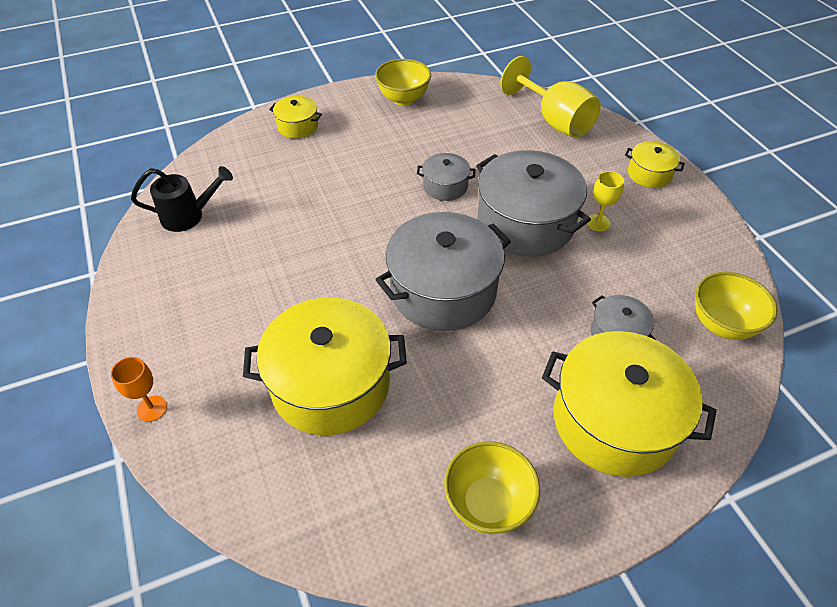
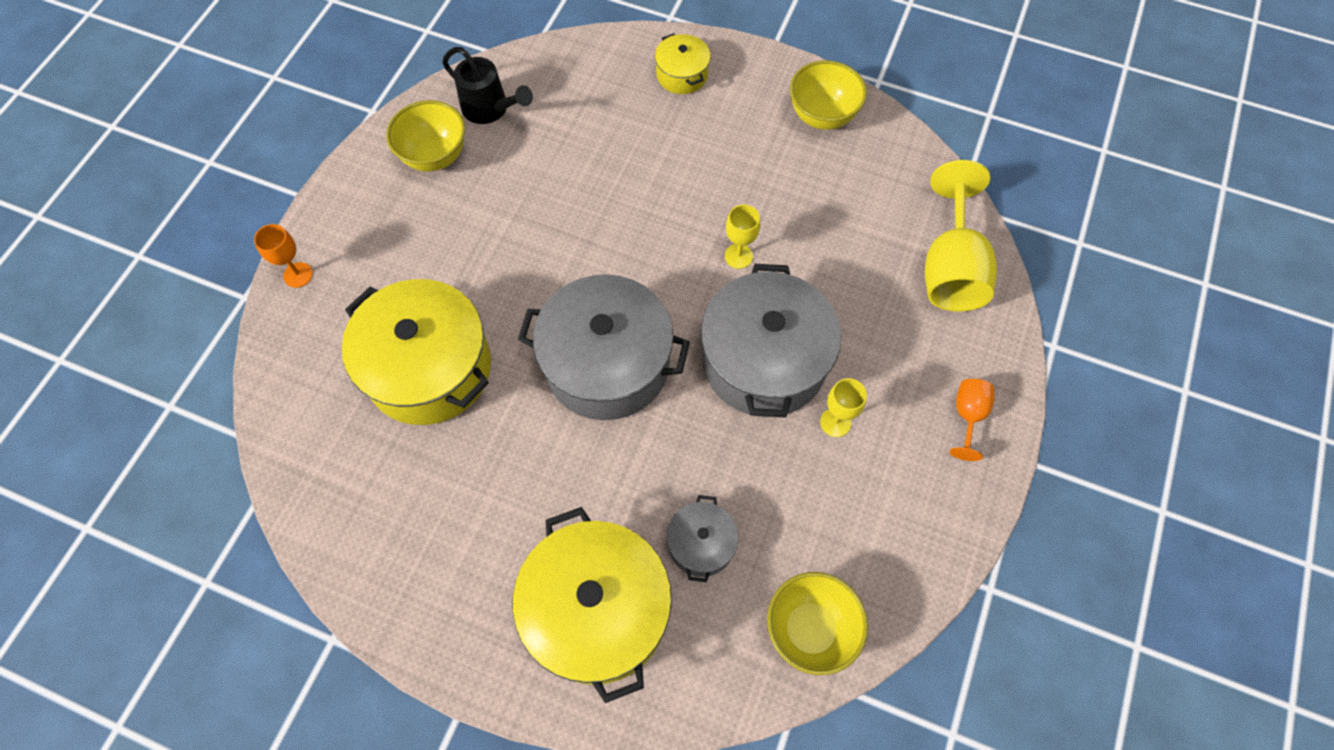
camera: 45 degrees right, 15 degrees up
grey pot [417,153,476,201] -> yellow goblet [725,205,760,269]
yellow bowl [444,441,540,534] -> yellow bowl moved to [386,100,465,171]
yellow pot [625,141,685,188] -> orange goblet [949,379,994,461]

